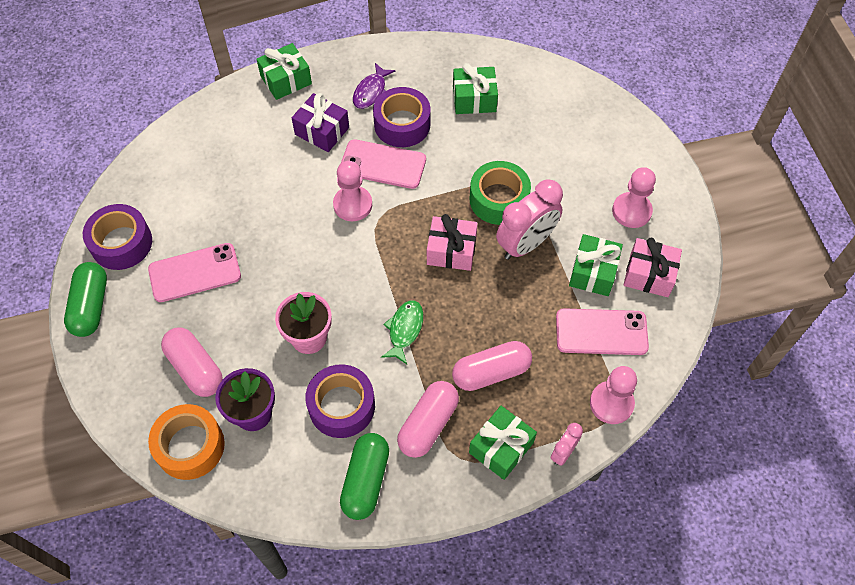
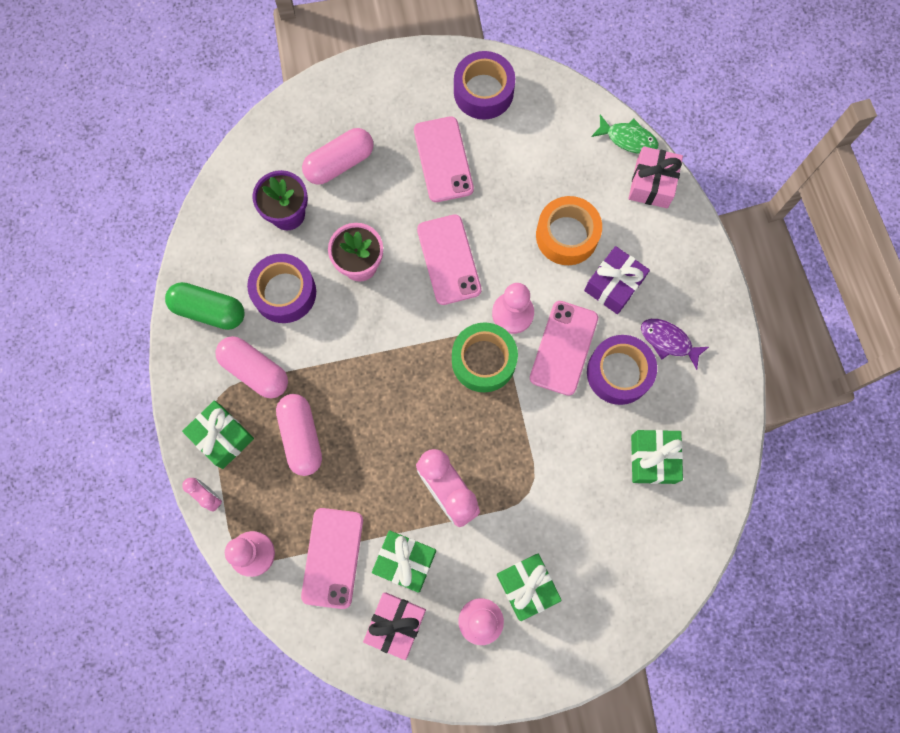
camera: 95 degrees right, 15 degrees up
green capsule [64,262,107,337] -> none
orange tape [148,404,225,480] -> orange tape moved to [536,196,602,265]
green gift [257,43,312,100] -> green gift moved to [497,554,562,621]
green fish [381,300,423,364] -> green fish moved to [591,115,658,154]
pink gift [427,214,478,271] -> pink gift moved to [628,146,683,208]
green tape [470,161,531,225] -> green tape moved to [452,322,518,392]
none -> pink phone [417,214,482,305]

